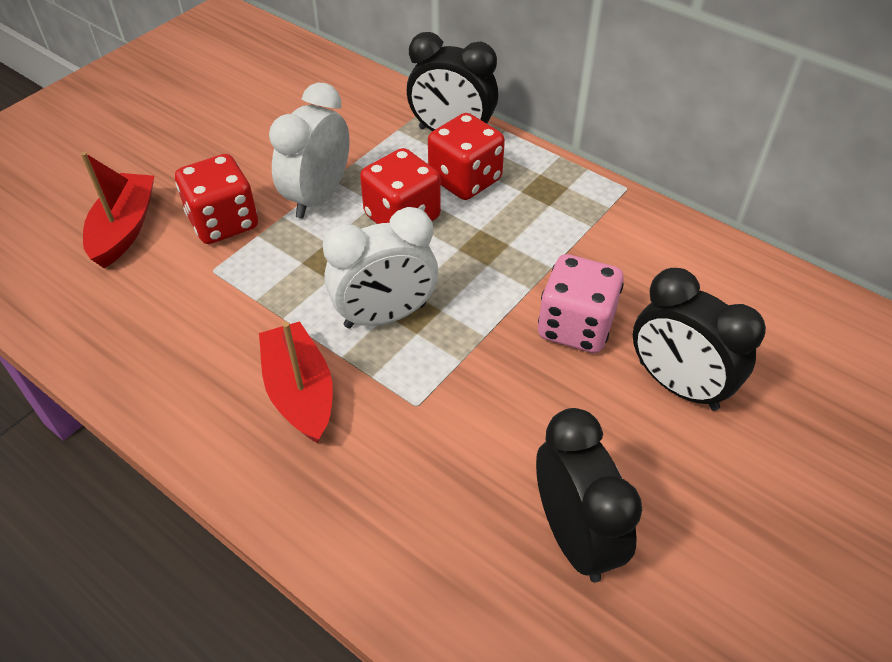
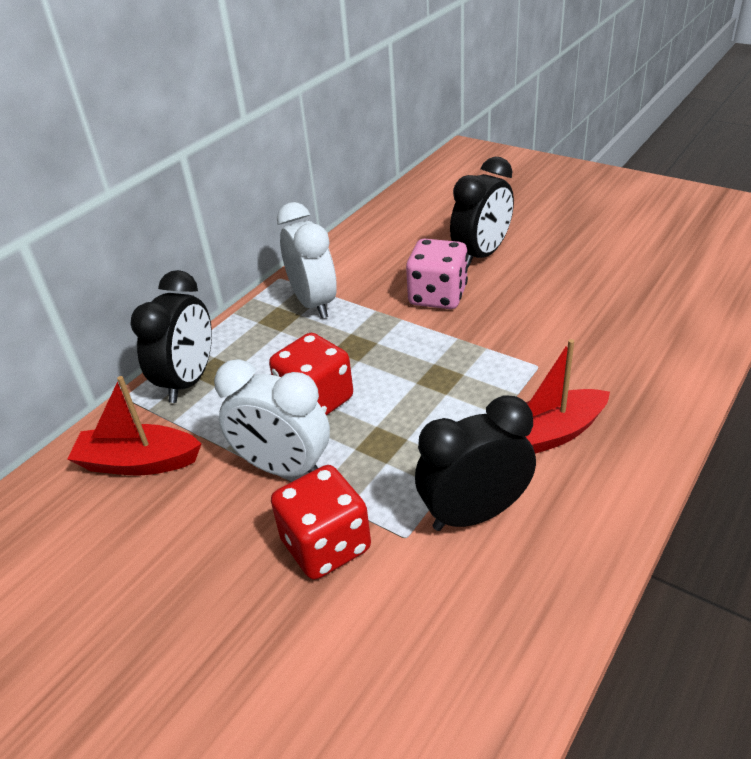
camera: 90 degrees left, 10 degrees down
red boat [81,152,154,268] -> red boat moved to [67,376,201,476]
white clock [323,207,438,329] -> white clock moved to [277,202,337,319]
red dice [428,113,505,200] -> none
black clock [536,408,642,583] -> black clock moved to [415,395,536,531]

